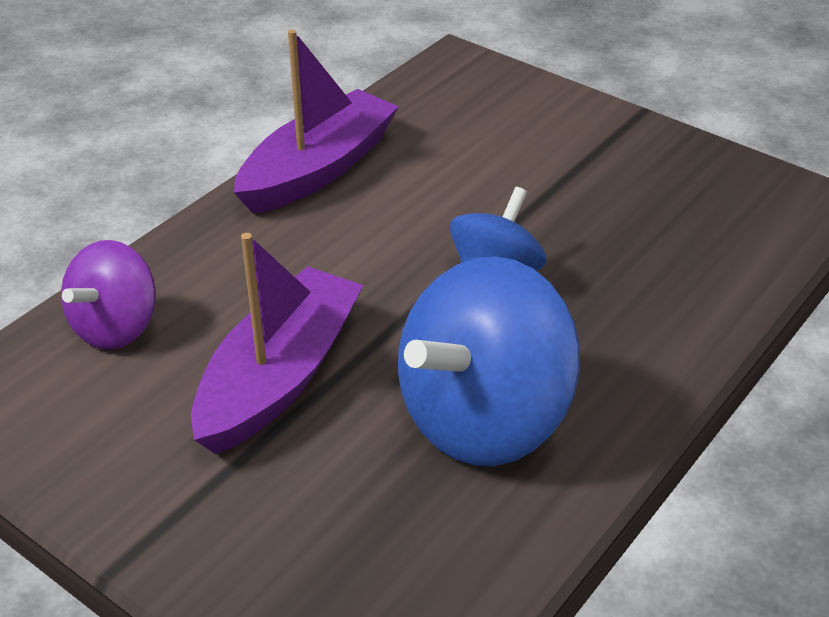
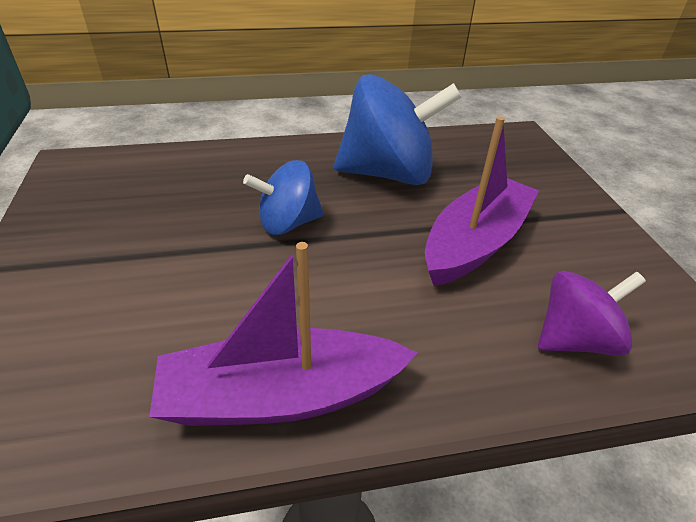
camera: 140 degrees left, 0 degrees up
purple boat [191,233,364,454] -> purple boat turned 150 degrees clockwise [425,116,539,286]

